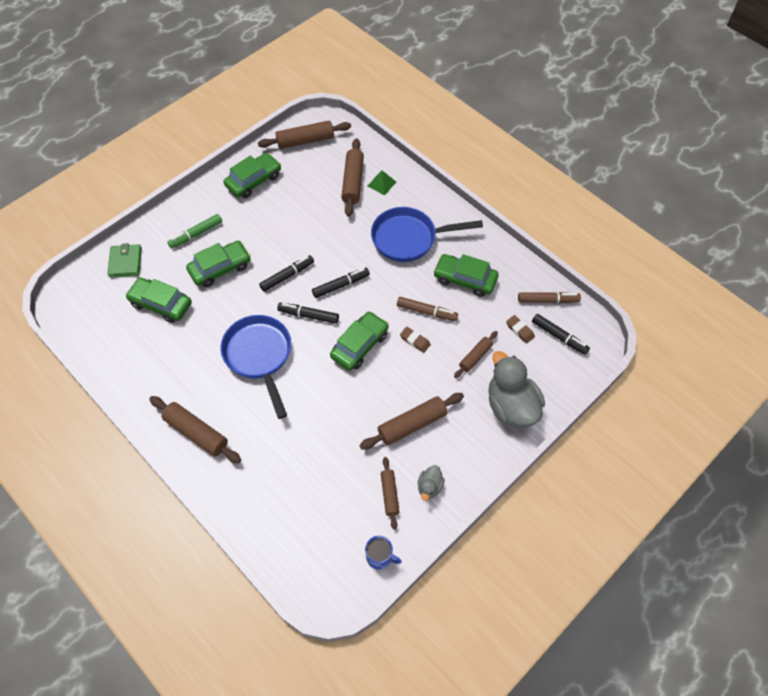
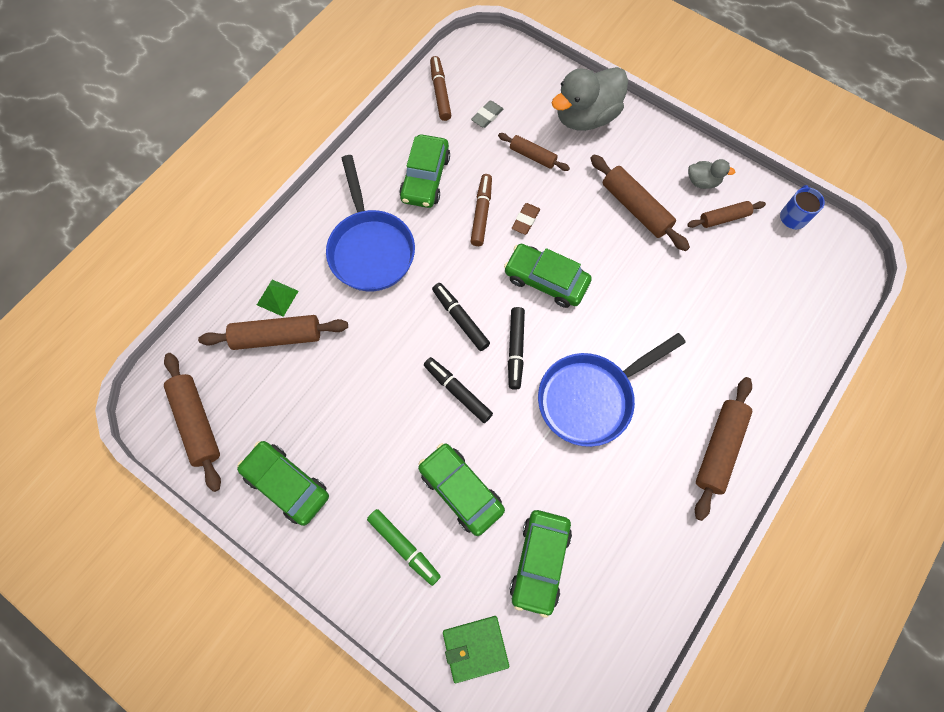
camera: 100 degrees left, 10 degrees up
brown eraser [506,315,535,343] -> grey eraser [471,101,503,128]
black marker [532,314,590,355] -> none

